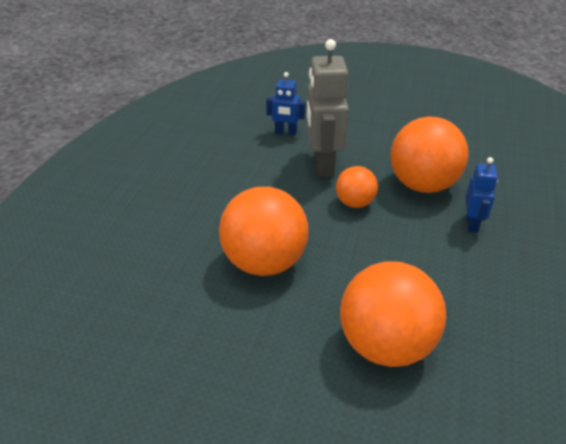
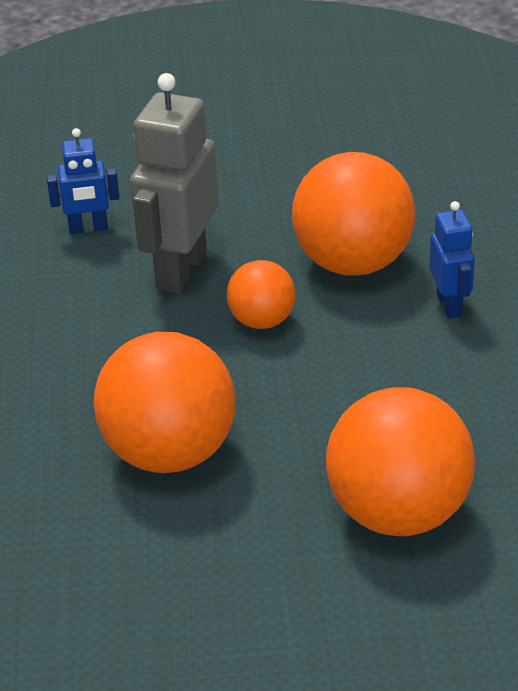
camera: 20 degrees left, 0 degrees up
grey robot [306,39,349,177] -> grey robot turned 45 degrees clockwise [130,73,219,294]

